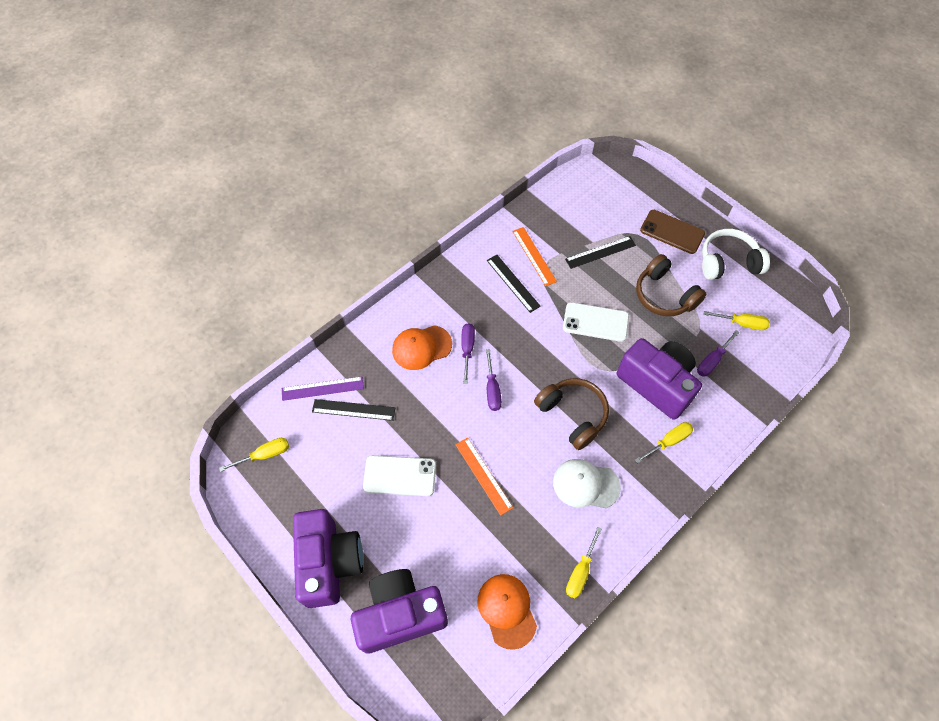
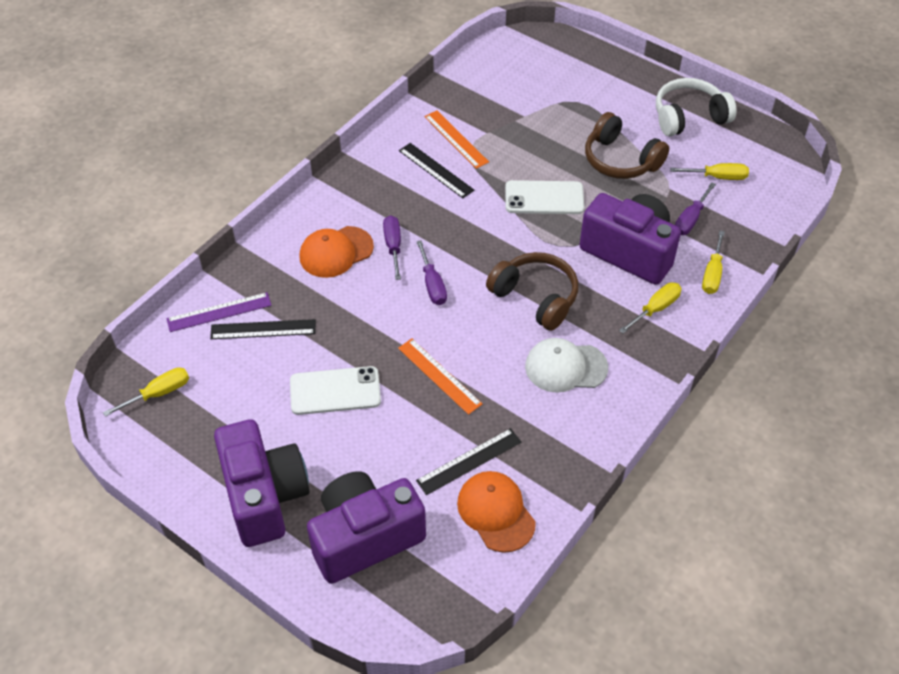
camera: 10 degrees left, 10 degrees down
black ruler [565,236,636,269] -> black ruler moved to [416,428,521,495]
yellow screwdriver [566,527,602,599] -> yellow screwdriver moved to [702,230,725,294]
brown phone [640,210,705,254] -> none

